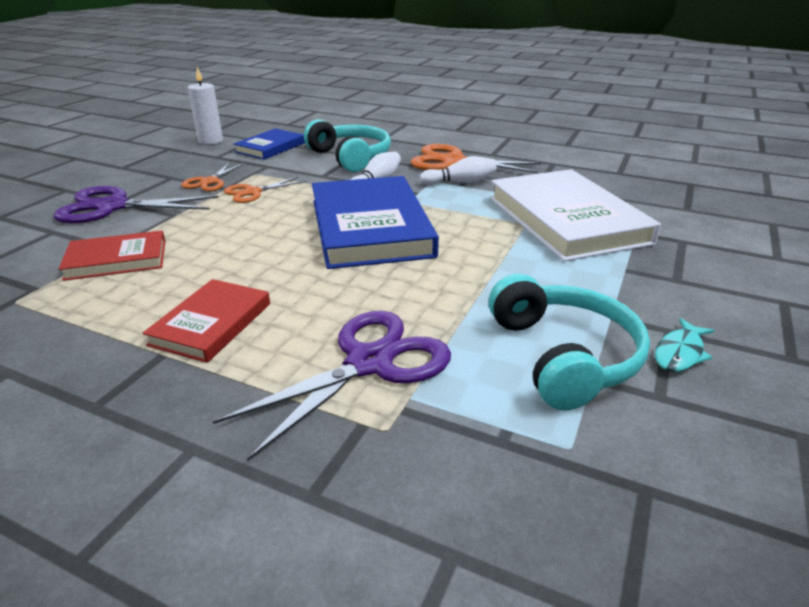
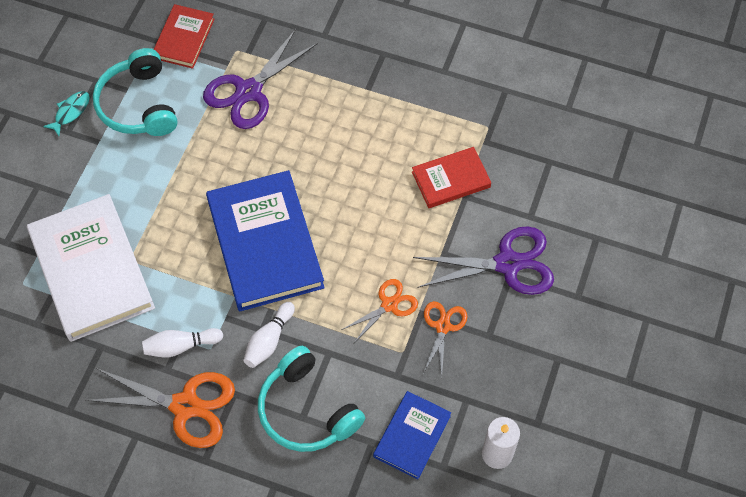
camera: 175 degrees right, 30 degrees up
red book [142,279,270,363] -> red book moved to [154,4,215,69]

